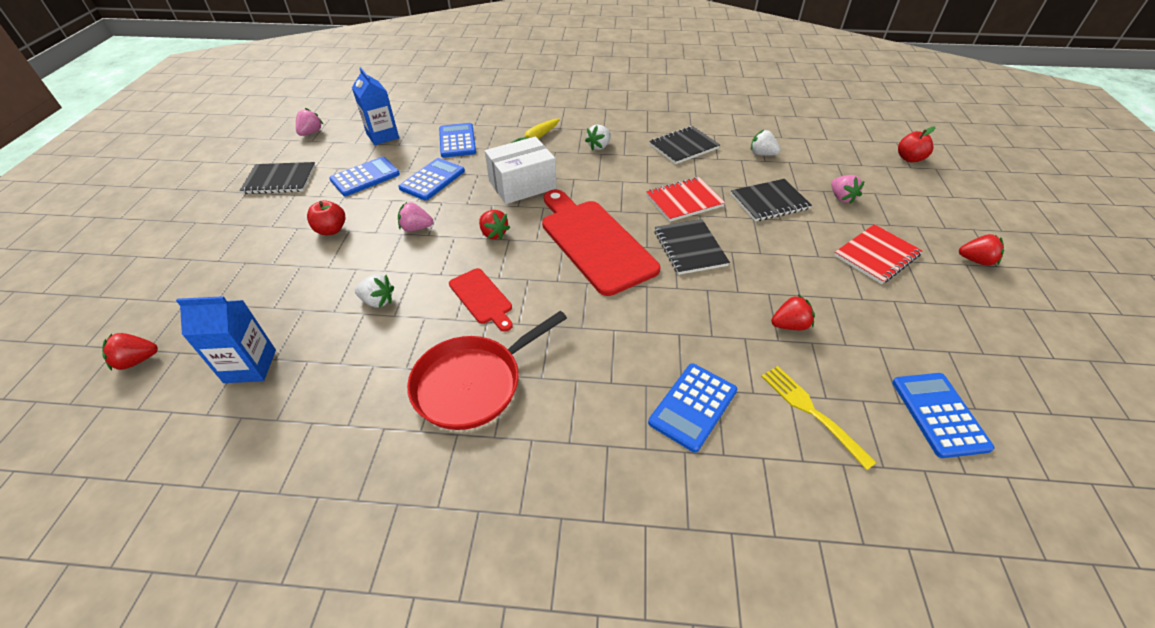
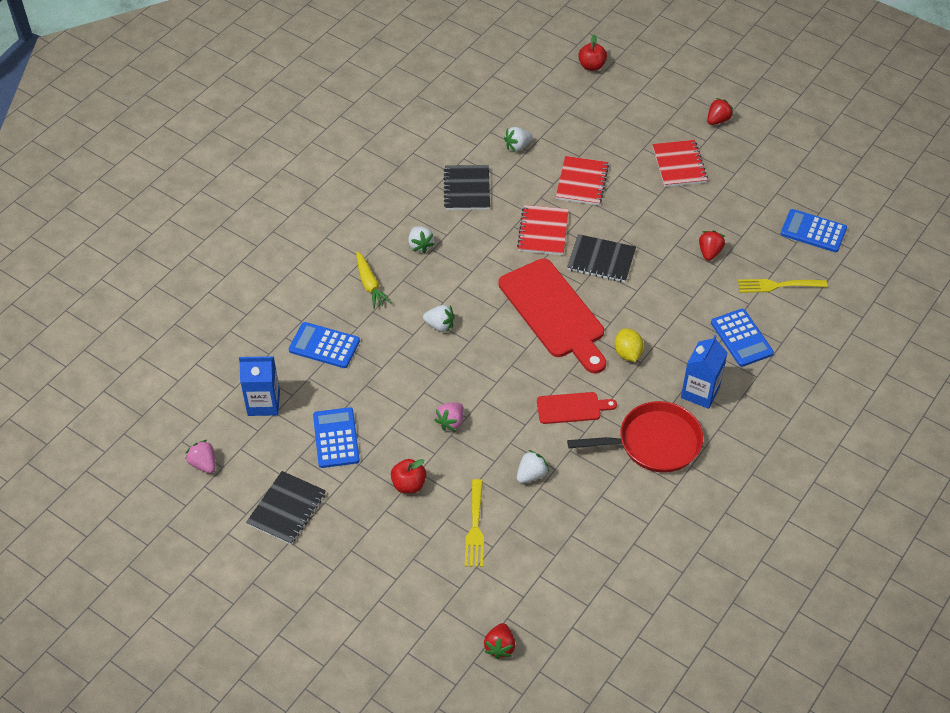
camera: 60 degrees left, 5 degrees up
blue carton [176,296,276,383] -> blue carton moved to [681,335,728,409]
blue calculator [398,158,465,201] -> none
red pan [407,311,567,430] -> red pan turned 90 degrees counterclockwise [567,401,703,473]
red strawberry [479,210,510,239] -> none
white box [485,137,556,204] -> white strawberry [423,305,454,332]
red cutting board [542,189,660,296] -> red cutting board turned 120 degrees counterclockwise [498,259,606,373]
black notebook [731,179,812,221] -> red notebook [556,156,609,205]
pink strawberry [831,175,865,204] -> none
none -> yellow fork [465,479,484,567]
none -> yellow lemon [614,328,644,362]

